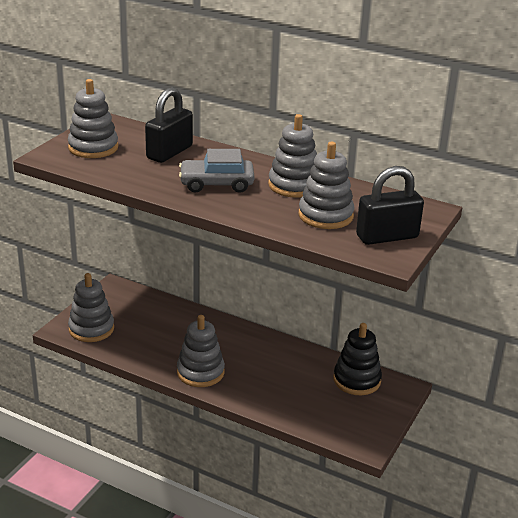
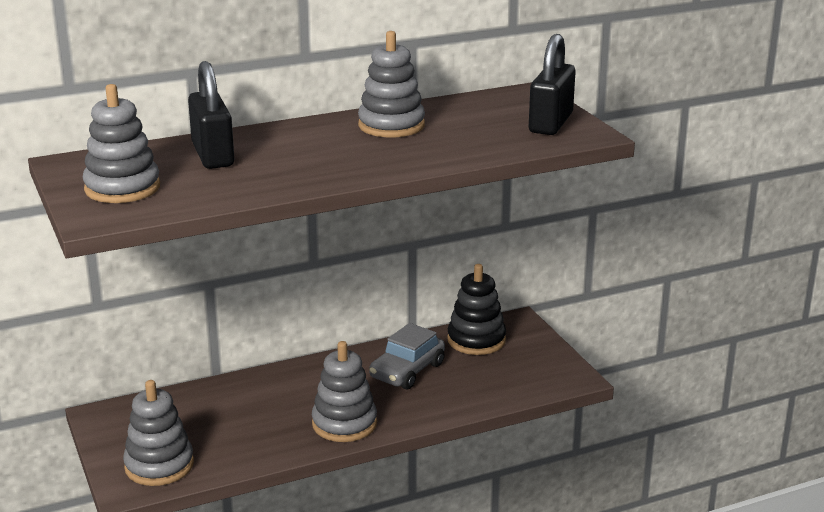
camera: 50 degrees left, 5 degrees down
grey car [179,149,255,193] -> grey car moved to [369,323,445,390]
grey stacking toy [298,142,355,229] -> none

